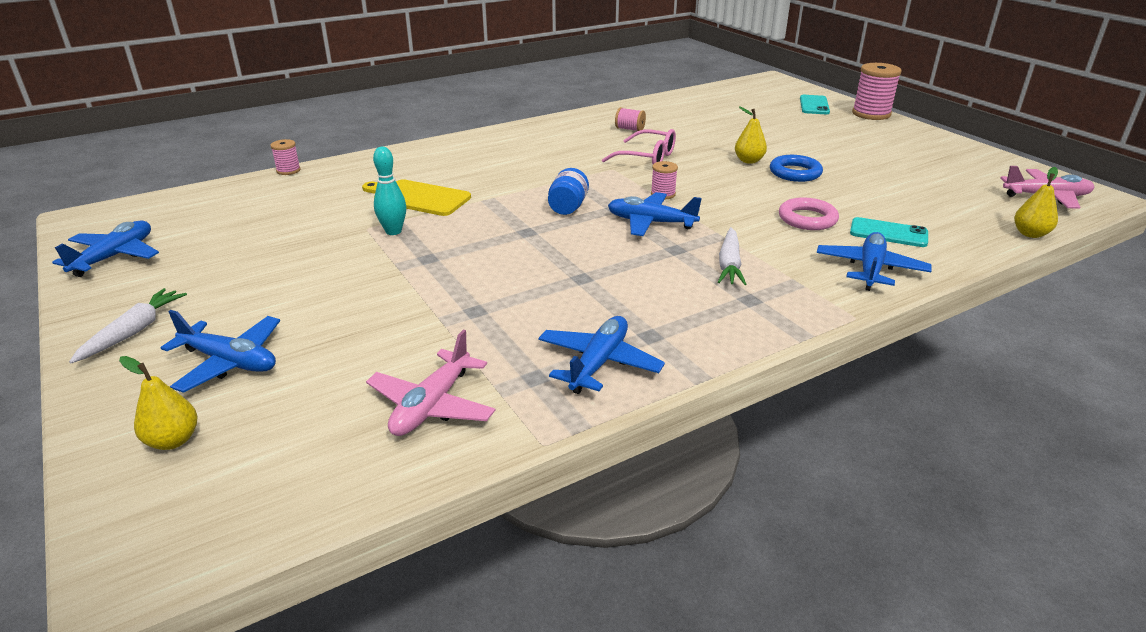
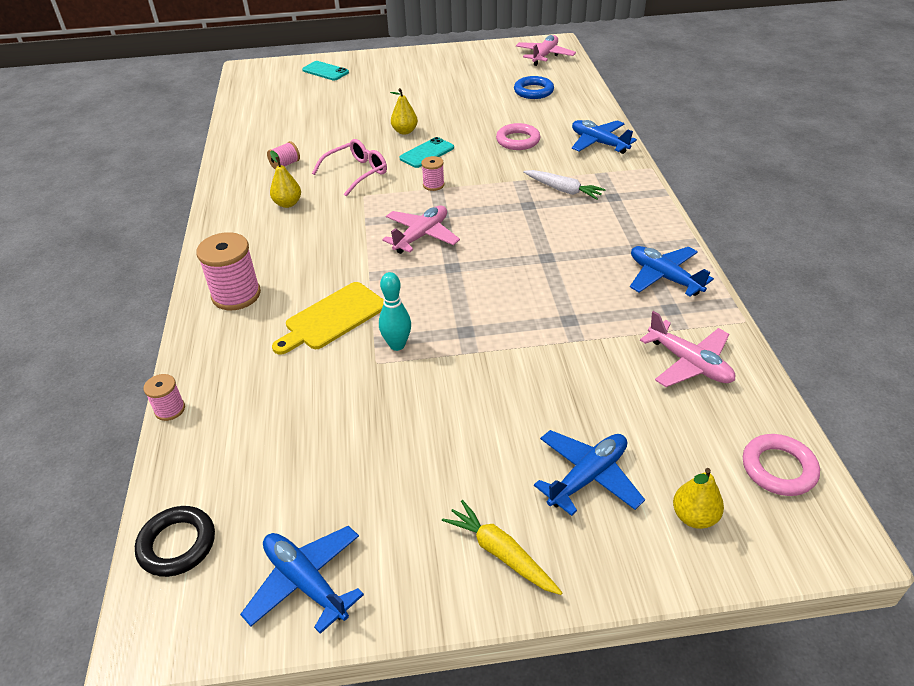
camera: 65 degrees left, 10 degrees up
white carrot [69,288,187,363] -> yellow carrot [442,500,563,595]
blue jar [548,168,589,215] -> pink plane [382,206,460,254]
blue plane [608,192,702,236] -> none
blue ring [770,155,823,182] -> blue ring moved to [514,76,554,99]
turquoise phone [850,217,928,247] -> turquoise phone moved to [400,137,454,168]
pink spool [852,63,902,120] -> pink spool moved to [196,232,261,310]
yellow pear [1014,167,1058,238] -> yellow pear moved to [270,150,301,208]
none -> black ring [135,506,215,577]
none -> pink ring [743,434,820,496]

